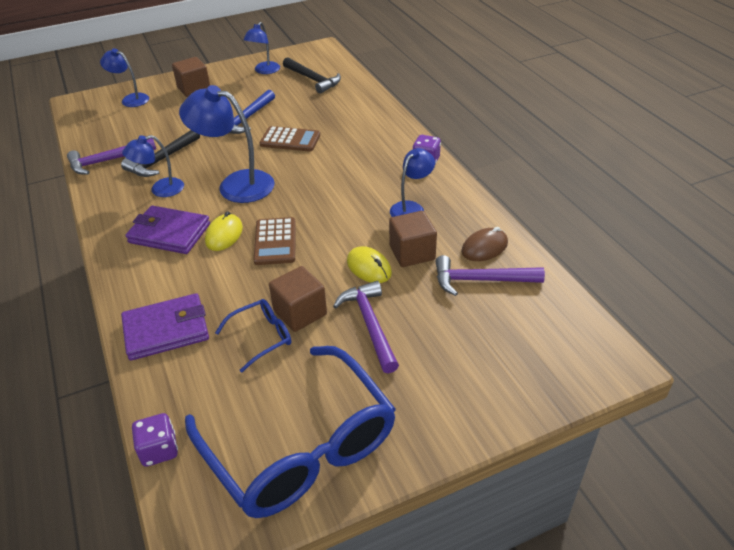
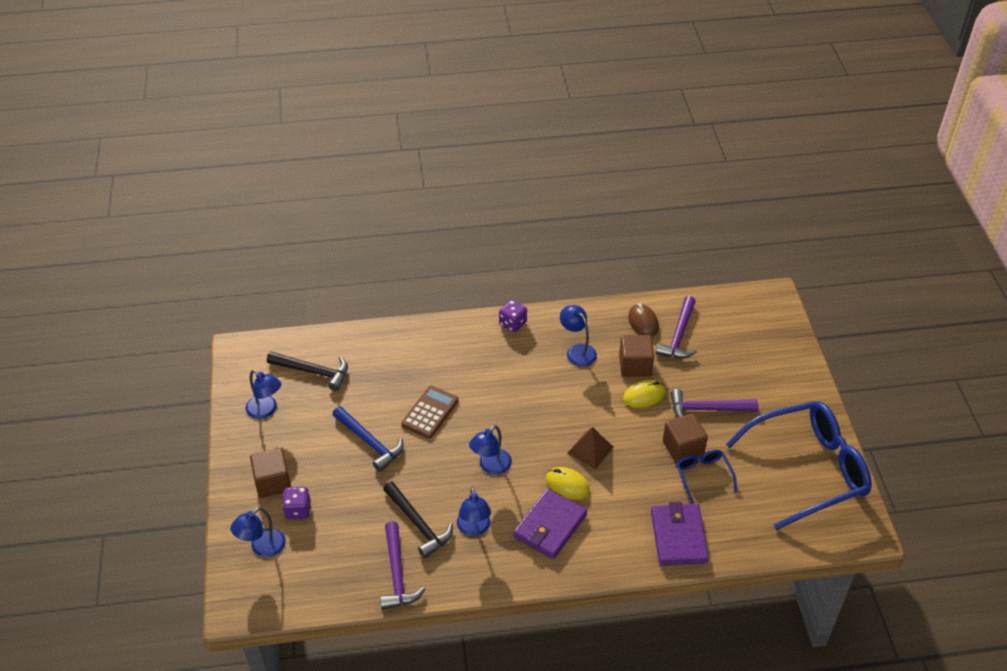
camera: 75 degrees left, 5 degrees up
purple dice [132,413,178,467] -> purple dice moved to [282,487,311,520]
blue lamp [179,85,275,203] -> blue lamp [469,425,512,475], size x0.59
brown calculator [253,217,296,265] -> brown pyramid [568,427,614,469]
black hammer [283,57,341,94] -> black hammer turned 45 degrees clockwise [267,352,348,391]

